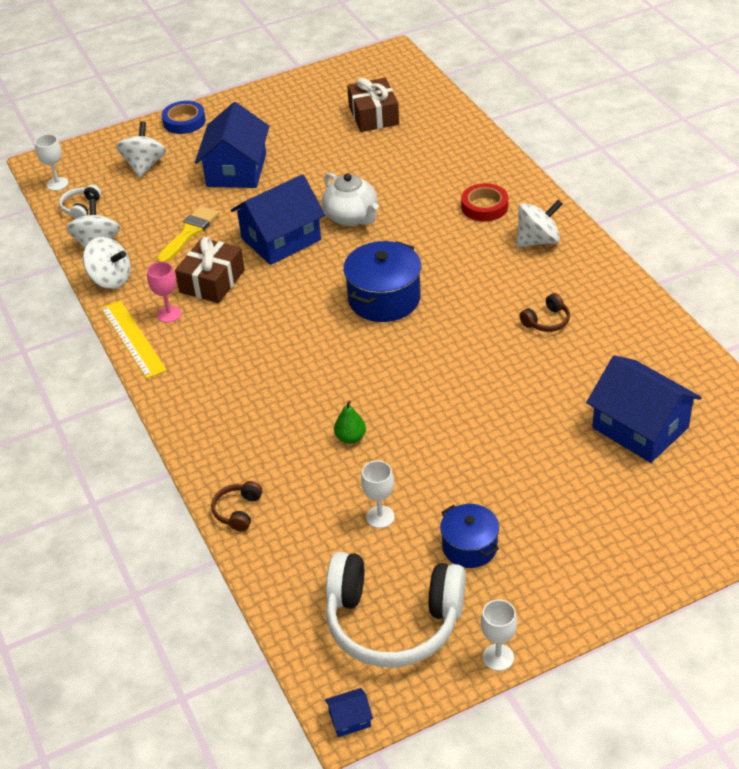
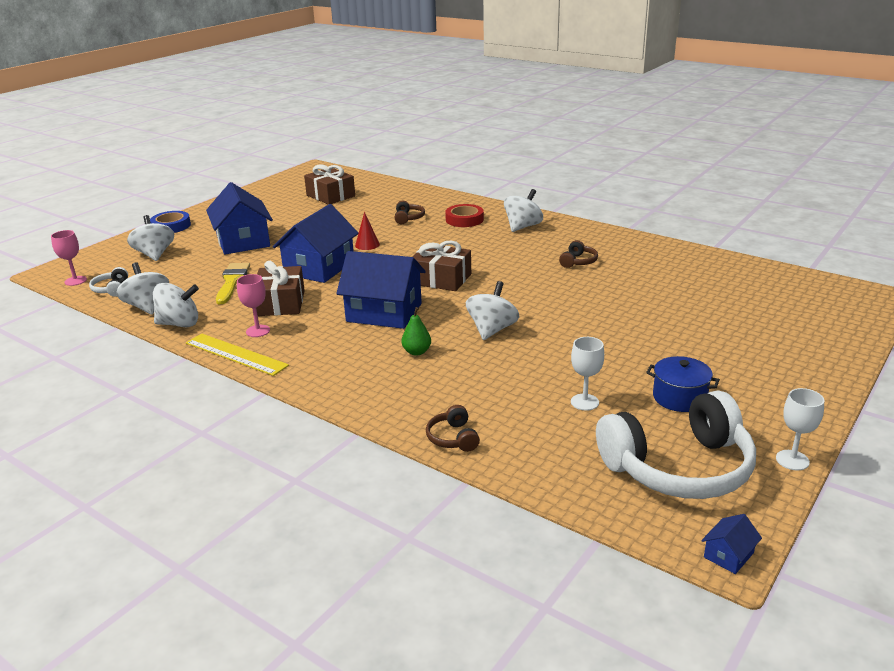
camera: 30 degrees left, 15 degrees down
white goblet [35,134,68,191] -> pink goblet [51,230,87,286]
white teapot [322,173,379,226] -> red cone [355,212,380,250]
green pear [334,400,366,444] -> green pear moved to [402,307,431,356]
blue pot [343,241,421,322] -> brown gift [412,240,471,291]
blue house [586,355,702,463] -> blue house moved to [336,251,426,329]
none -> brown headphones [395,201,425,224]
none -> white spinning top [466,281,520,340]

